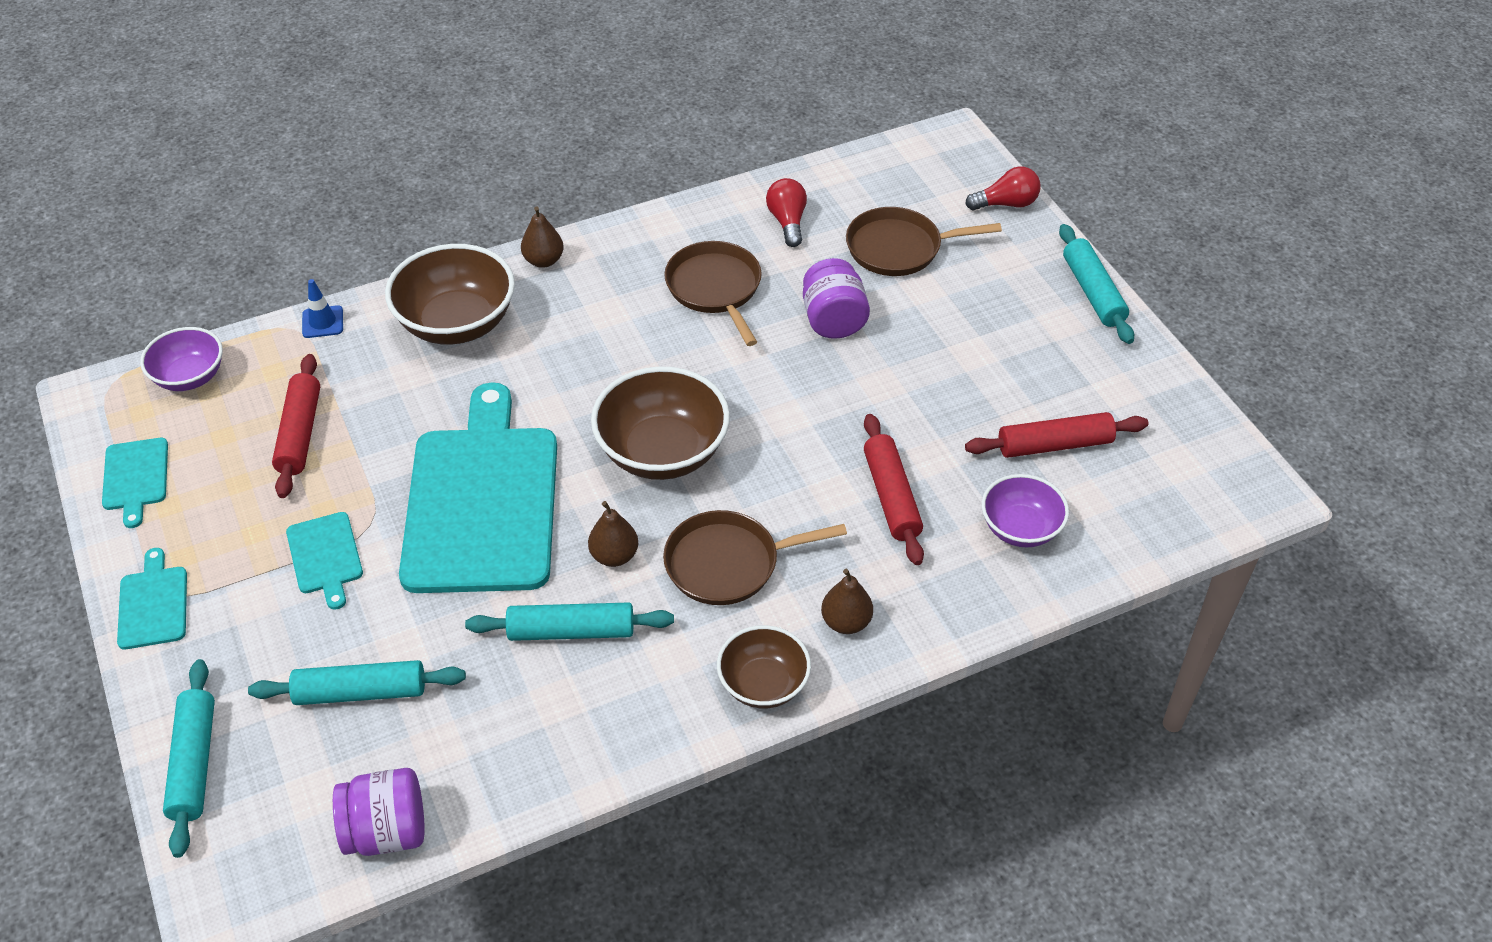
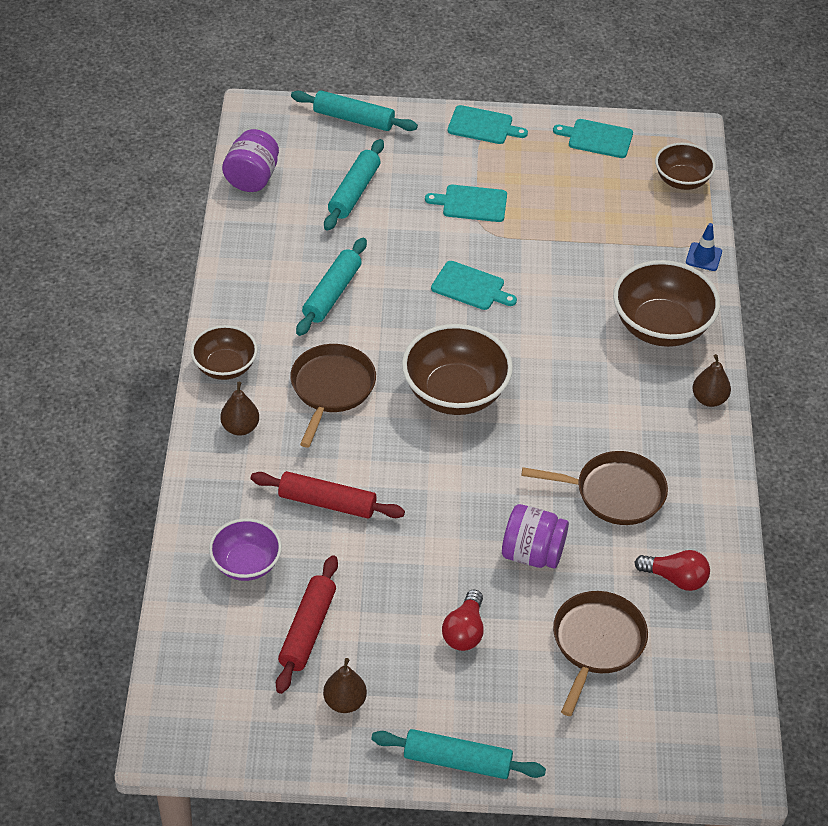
camera: 115 degrees right, 0 degrees up
purple bowl [140,327,223,391] -> brown bowl [655,143,716,190]
red rolling pin [272,354,320,498] -> none
turquoise cutting board [399,382,557,593] -> turquoise cutting board [431,261,517,310], size x0.43
brown pear [588,501,638,567] -> brown pear moved to [323,658,367,713]
red light bulb [965,166,1041,211] -> red light bulb moved to [442,589,484,651]

